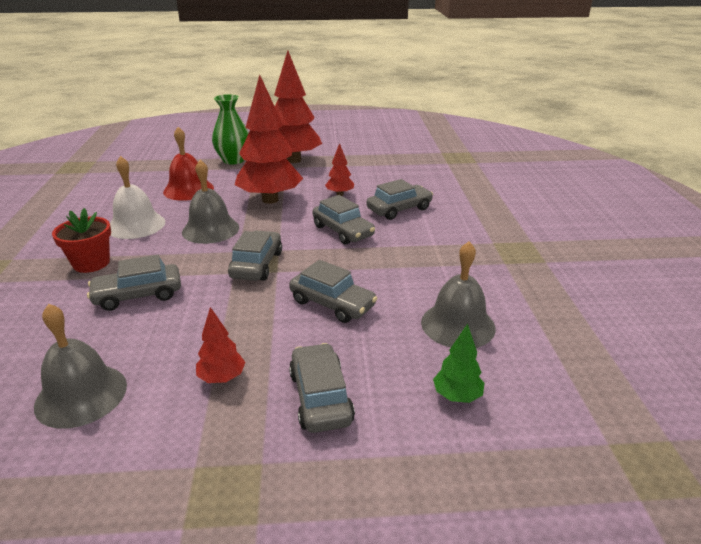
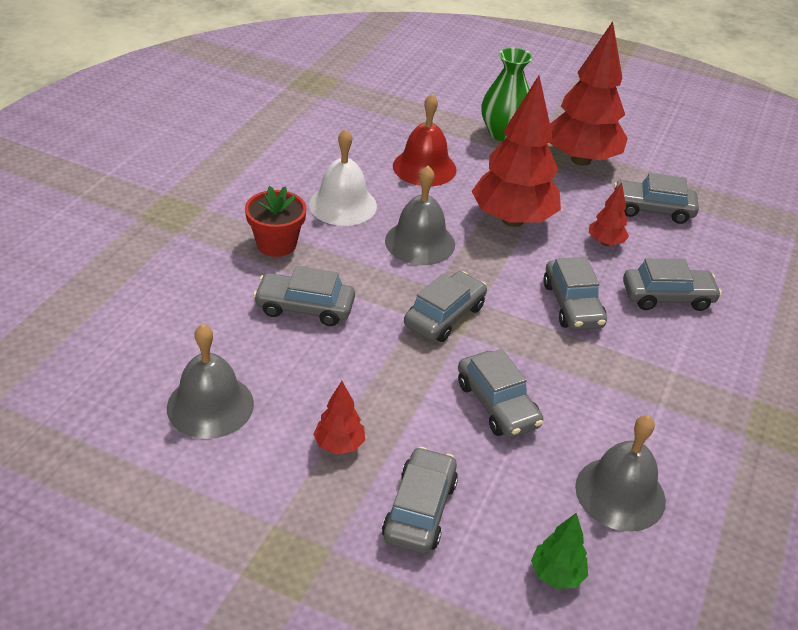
camera: 25 degrees right, 10 degrees up
none -> grey car [614,173,699,224]

